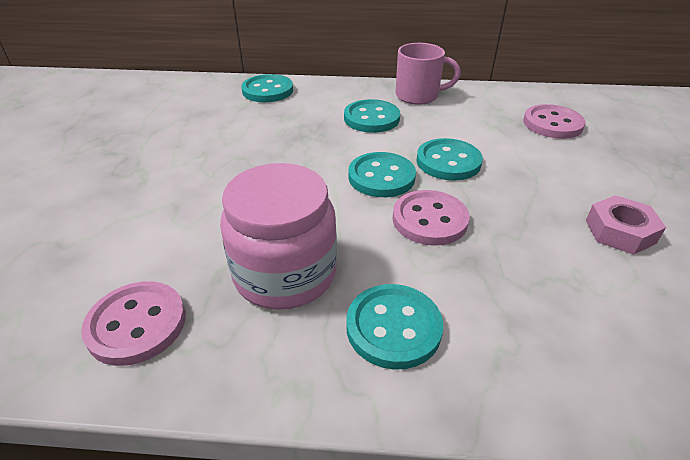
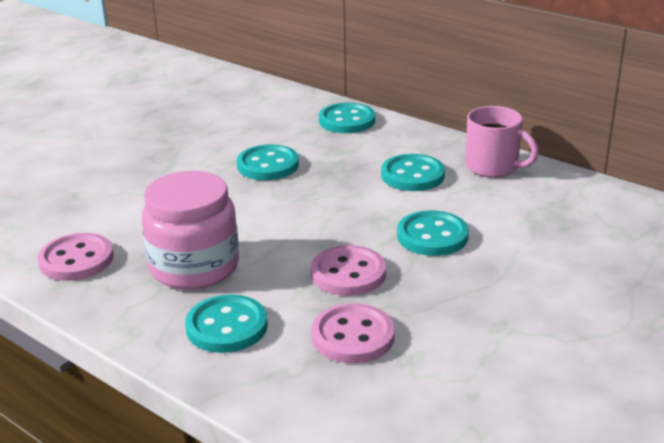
camera: 35 degrees right, 10 degrees down
turquoise button [348,152,416,197] -> turquoise button moved to [237,144,299,180]
pink button [523,104,586,139] -> pink button moved to [312,303,395,363]
pink nut [586,195,666,255] -> none

